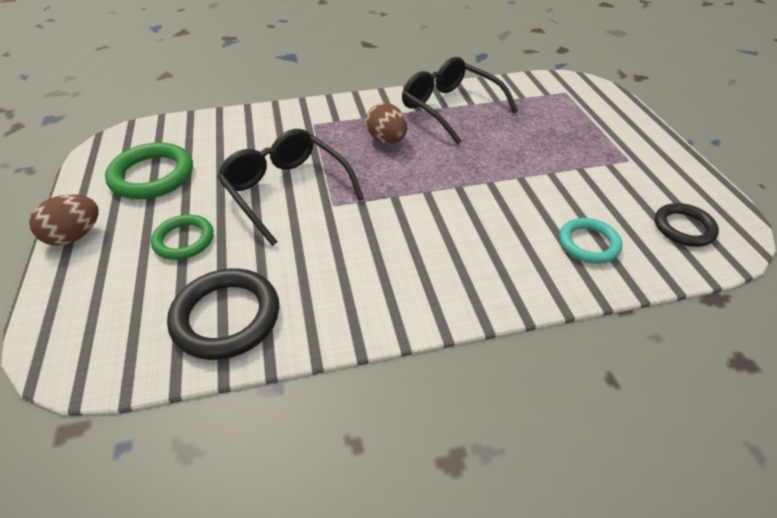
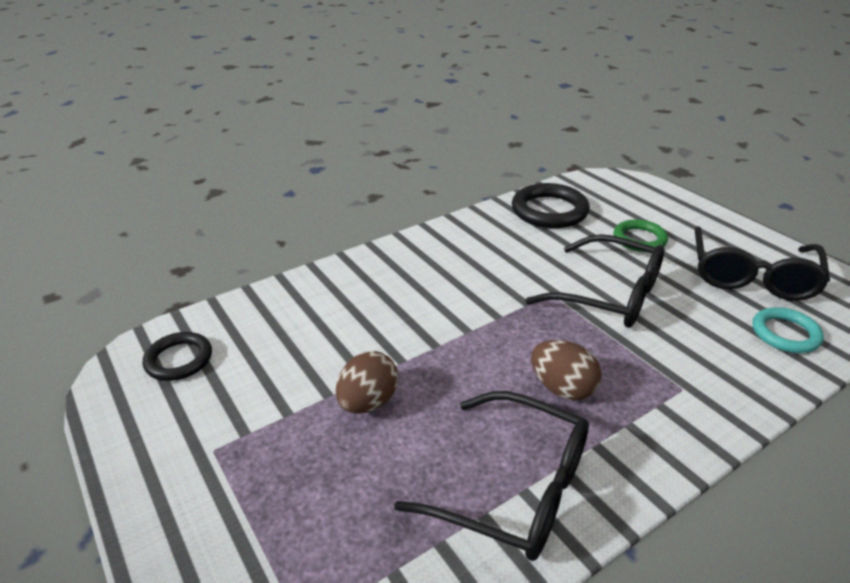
camera: 160 degrees right, 10 degrees down
brown egg [29,194,98,246] -> brown egg moved to [336,351,398,414]
green ring [105,142,193,199] -> black glasses [695,226,830,301]
turquoise ring [559,218,622,264] -> turquoise ring moved to [752,307,824,353]

